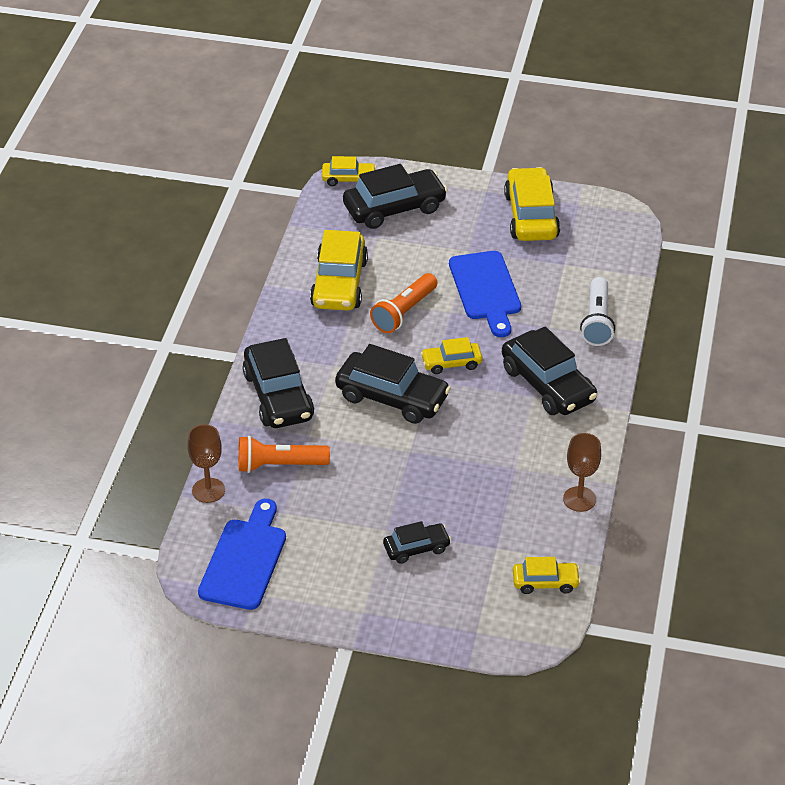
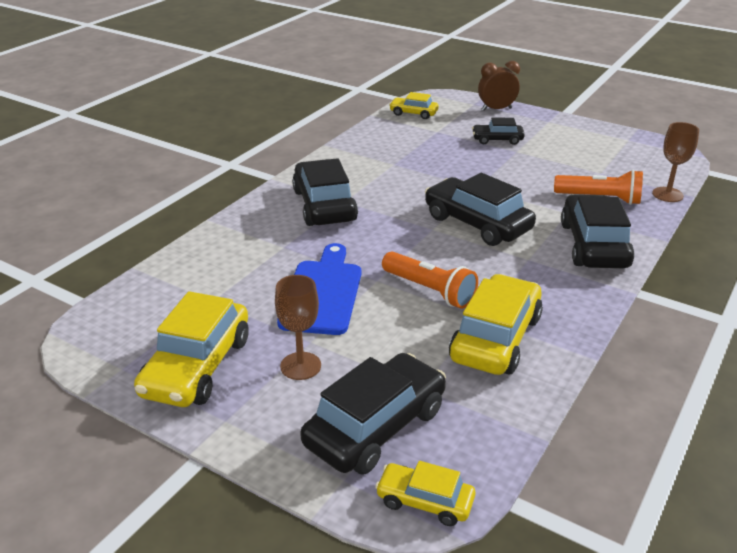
camera: 160 degrees left, 10 degrees down
blue cutting board [198,499,286,610] -> none
black car [343,164,447,229] -> black car turned 135 degrees clockwise [300,353,446,475]
orange flashlight [370,273,438,333] -> orange flashlight turned 75 degrees clockwise [382,252,478,309]
yellow car [421,337,483,374] -> none
brown goblet [563,433,601,512] -> brown goblet moved to [275,275,321,380]
white flashlight [580,277,615,346] -> none
none -> brown clock [478,61,520,111]

